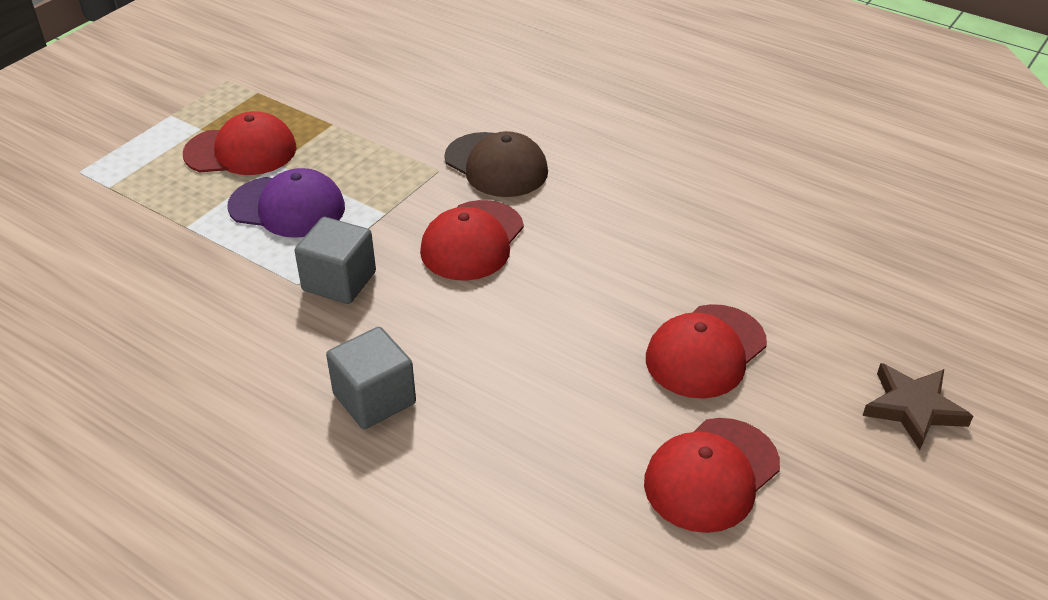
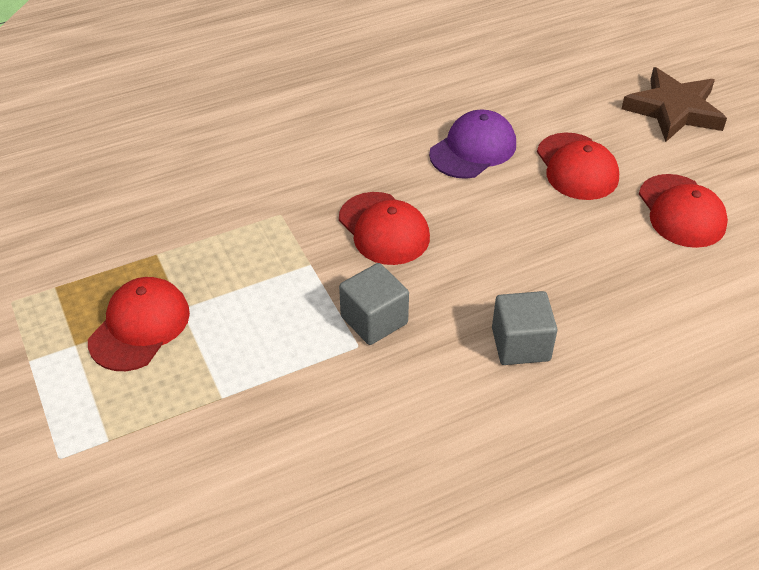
camera: 60 degrees left, 5 degrees up
purple cap [227,168,345,238] -> purple cap moved to [429,109,516,179]
brown cap [444,131,548,197] -> none
brown star [862,363,973,450] -> brown star [621,67,727,142], size x1.50

